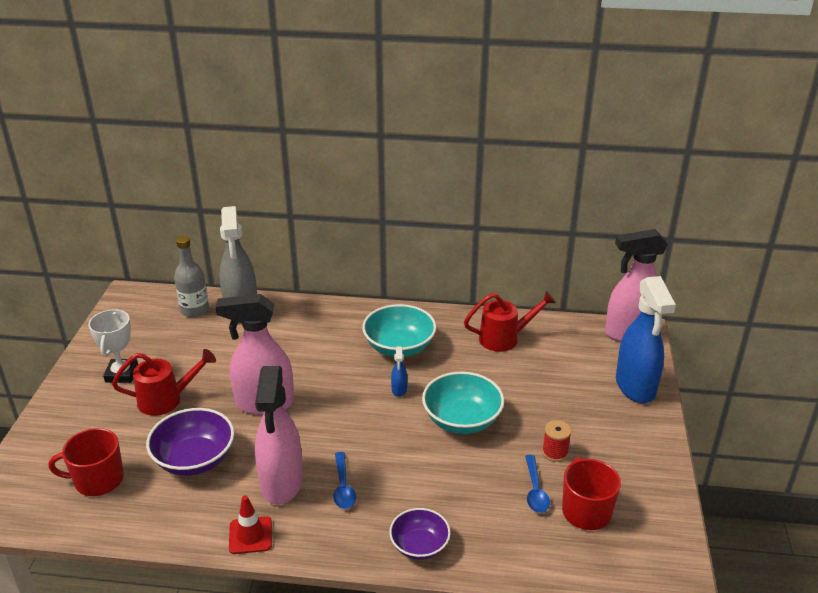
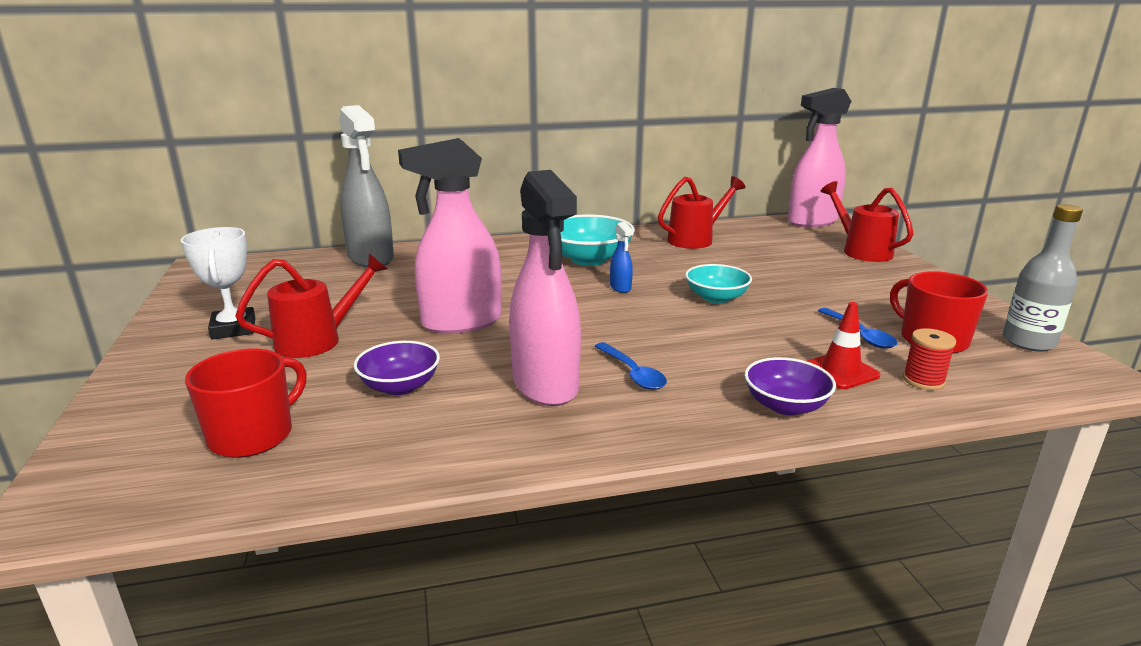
camera: 20 degrees left, 10 degrees down
red mug [48,428,124,496] -> red mug turned 150 degrees clockwise [185,348,307,458]
purple bowl [146,408,234,476] -> purple bowl [354,341,440,395], size x0.64
grey bottle [174,236,209,317] -> grey bottle moved to [1003,204,1083,352]
red traffic cone [229,495,272,554] -> red traffic cone moved to [807,302,880,389]
turquoise bowl [422,372,504,434] -> turquoise bowl [685,264,752,303], size x0.64
red spool [542,420,571,462] -> red spool moved to [903,328,956,390]
blue spray bottle [616,276,676,403] -> red watering can [821,181,914,262]

